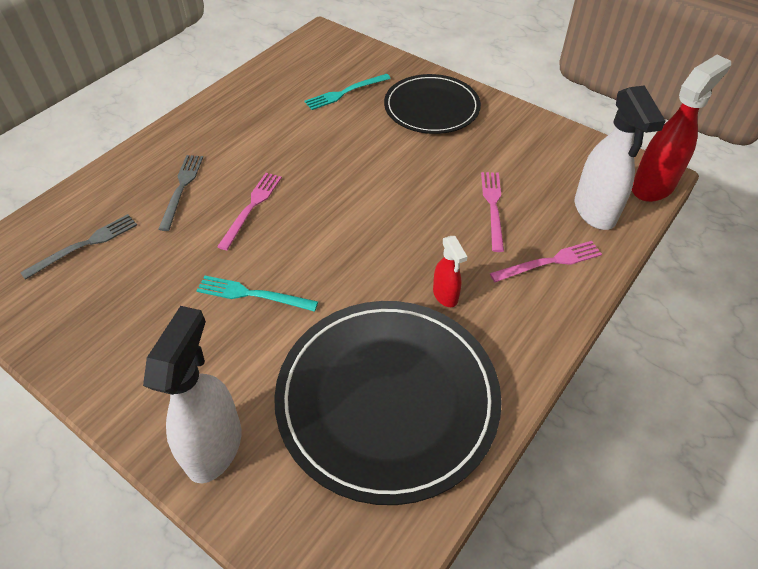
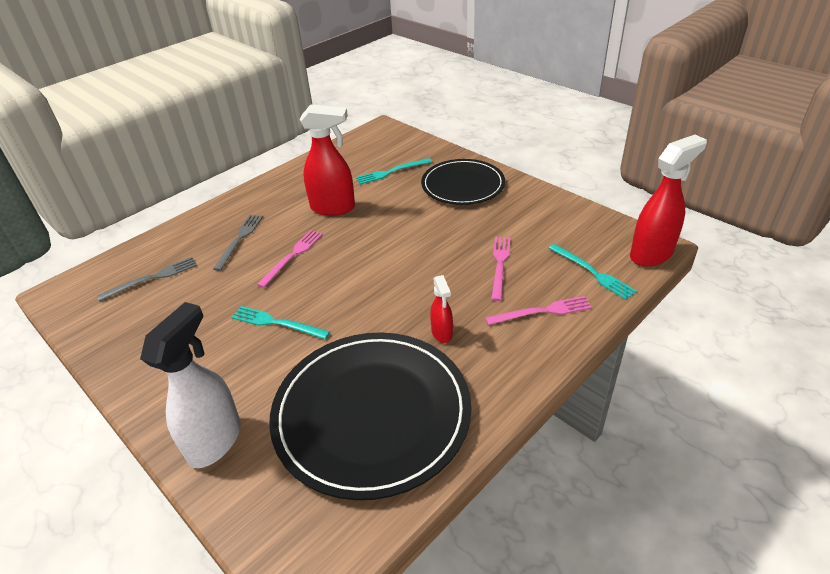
camera: 10 degrees right, 10 degrees down
white spray bottle [575,85,666,230] -> turquoise fork [549,244,637,300]
none -> red spray bottle [300,104,355,216]

